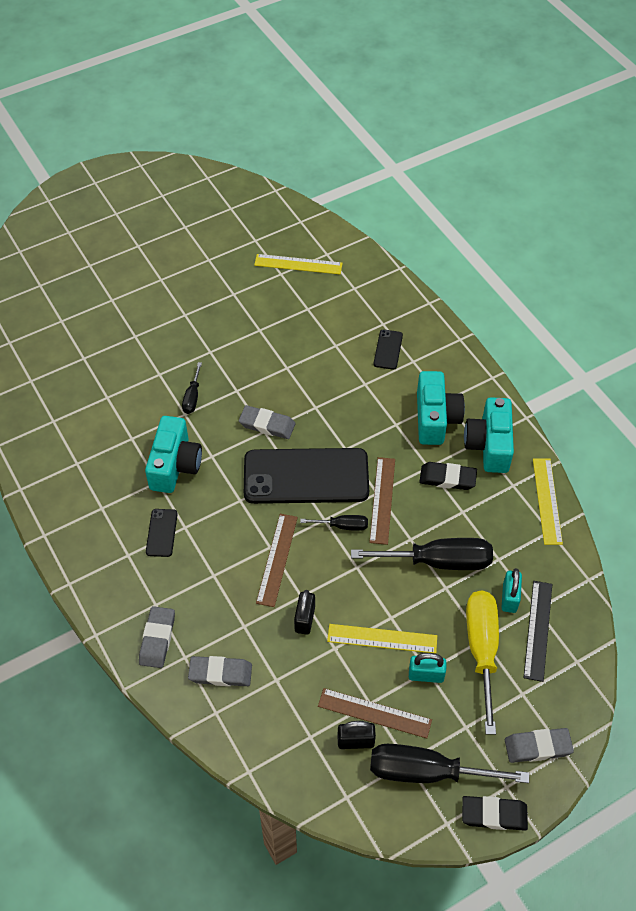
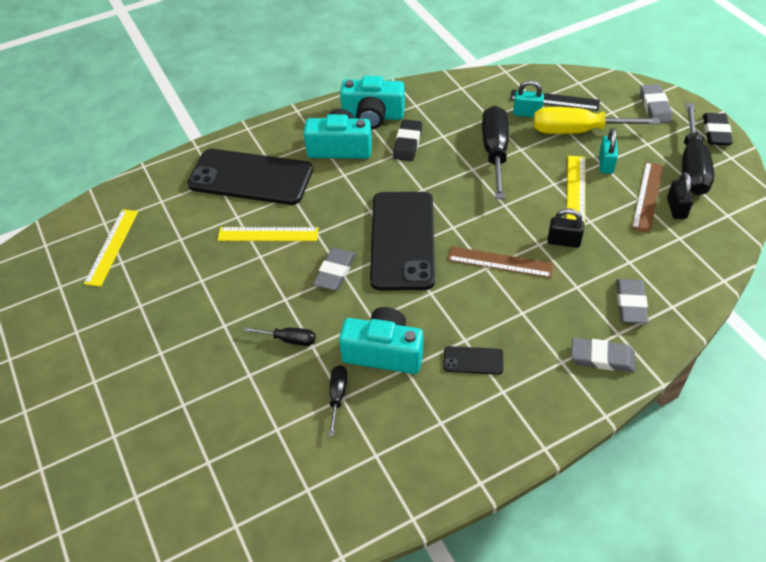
camera: 85 degrees left, 5 degrees down
black screwdriver [300,515,368,531] -> black screwdriver moved to [328,365,347,436]
brown ruler [369,457,395,545] -> none
black phone [374,329,403,370] -> black phone [187,149,313,205], size x2.41
yellow ruler [533,458,563,545] -> yellow ruler moved to [217,227,318,241]

